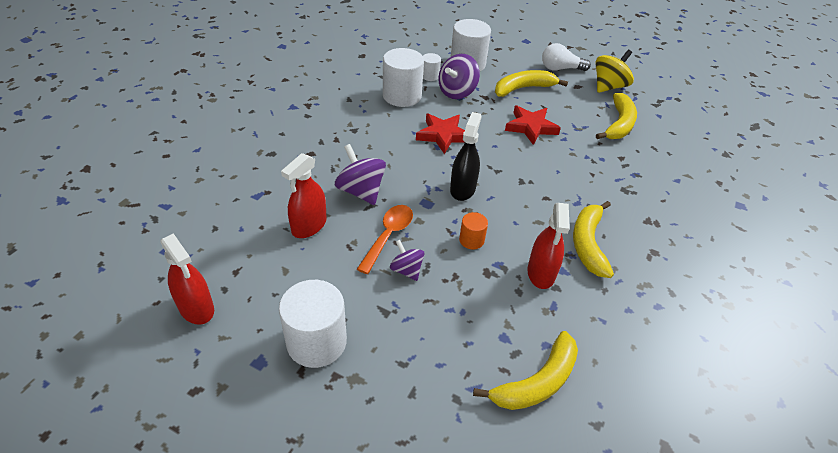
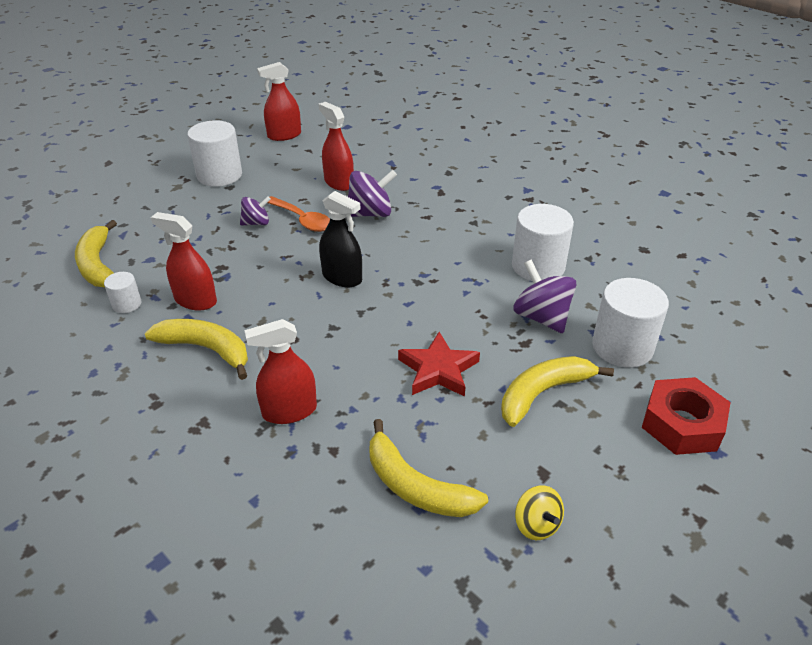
camera: 110 degrees right, 5 degrees down
red star [416,114,465,154] -> none
white cylinder [423,53,441,81] -> white cylinder moved to [104,272,142,313]
orange cylinder [459,212,488,249] -> none
yellow banana [495,70,568,97] -> yellow banana turned 120 degrees counterclockwise [501,356,614,427]
white light bulb [542,43,591,71] -> none
yellow spinning top [595,50,634,93] -> yellow spinning top [515,485,564,540], size x0.61
none -> red spray bottle [244,319,317,424]
none -> red nut [642,377,731,455]

